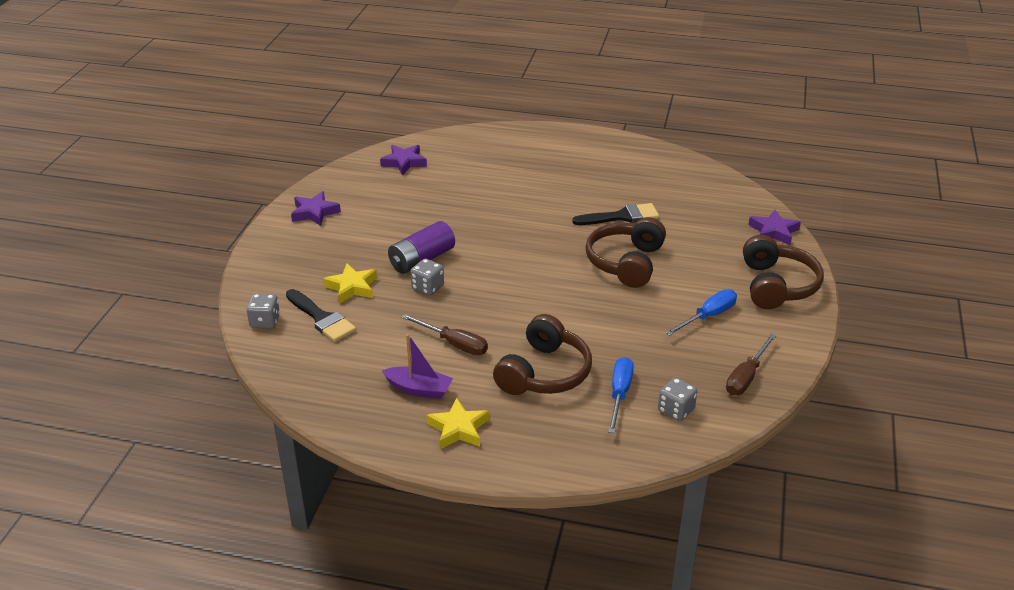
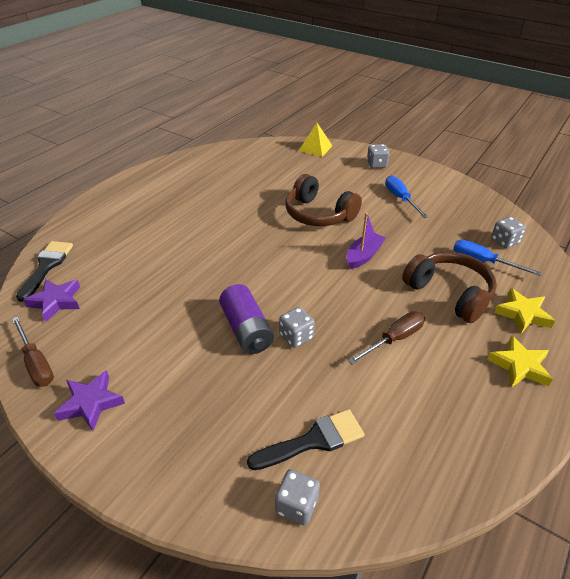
camera: 70 degrees left, 5 degrees up
yellow star [323,263,377,304] -> yellow star moved to [494,288,555,333]
purple boat [382,334,453,399] -> purple boat moved to [346,212,386,269]
black brush [572,203,659,225] -> black brush moved to [16,241,73,302]
brown screwdriver [726,333,777,395] -> brown screwdriver moved to [12,317,54,387]
brown headphones [743,235,824,309] -> grey dice [367,144,389,168]
purple star [748,210,801,245] -> yellow pyramid [299,123,332,157]

